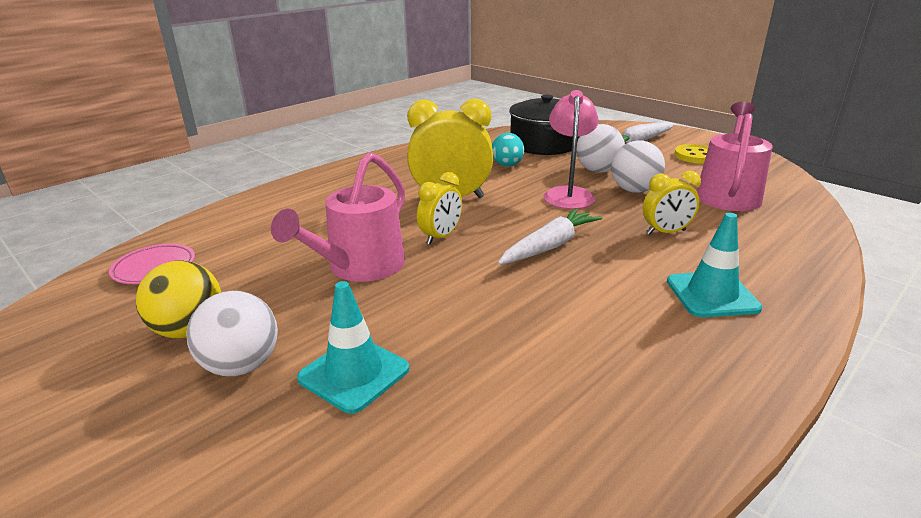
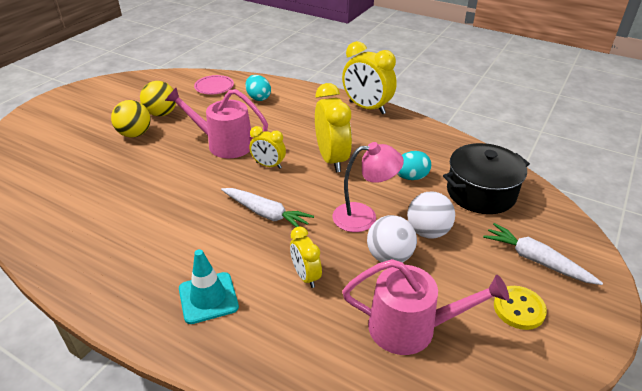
camera: 75 degrees right, 10 degrees up
white ball [186,291,278,376] -> yellow ball [111,100,151,138]
turquoise traffic cone [297,281,410,414] -> none
none -> turquoise egg [245,75,271,101]
none -> yellow clock [342,41,397,114]

